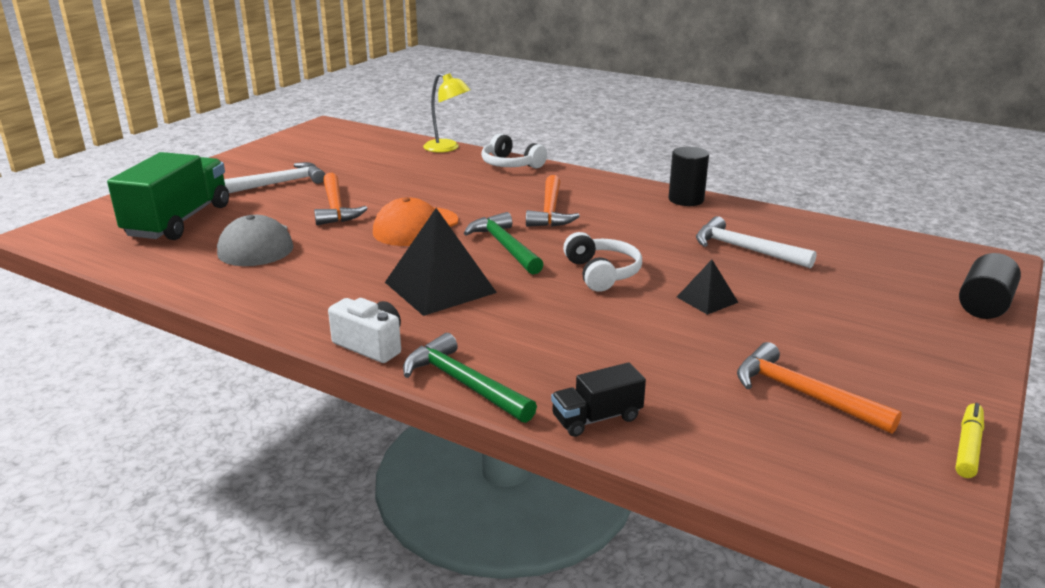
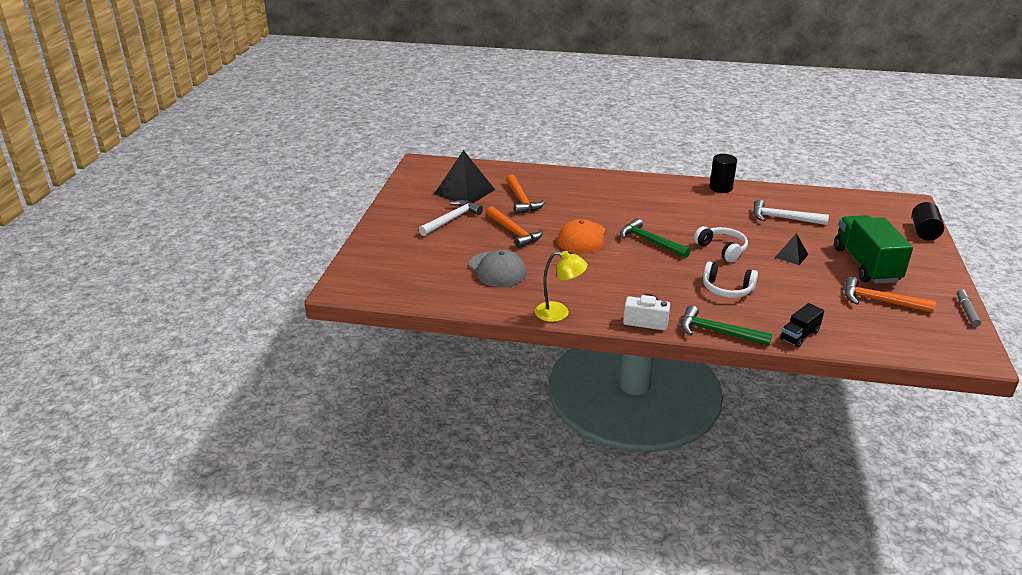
camera: 20 degrees left, 5 degrees up
green truck [107,152,229,240] -> green truck moved to [834,215,913,284]
black pyramid [385,208,497,316] -> black pyramid moved to [434,150,495,203]
yellow lamp [423,73,471,153] -> yellow lamp moved to [535,251,588,322]
white headphones [481,133,547,168] -> white headphones moved to [703,261,758,298]
orange hammer [526,175,580,227] -> orange hammer moved to [506,175,545,214]
yellow marker [956,403,984,478] -> grey marker [957,289,981,327]

